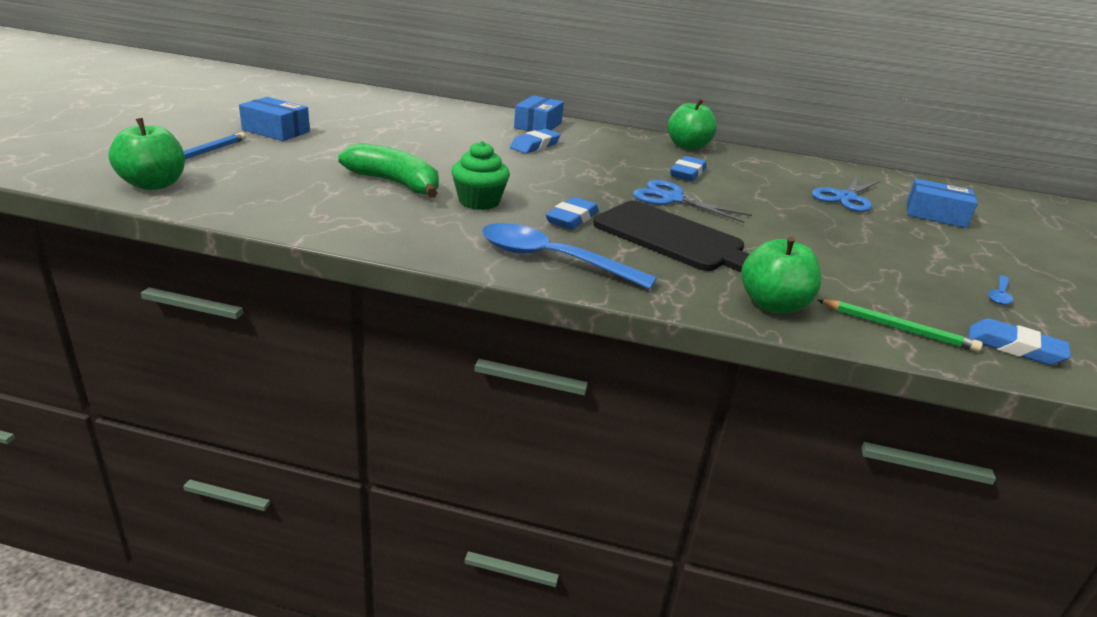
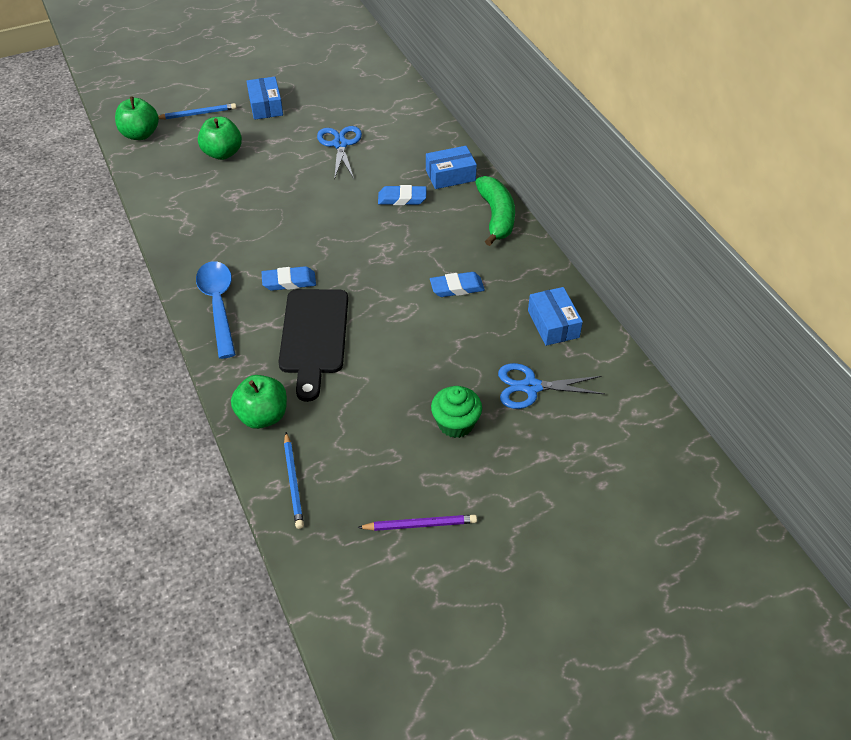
camera: 55 degrees right, 20 degrees up
green banana [338,143,439,198] -> green banana moved to [475,176,515,246]
green cupcake [451,141,510,210] -> green cupcake moved to [431,386,482,438]
blue scissors [633,180,752,223] -> blue scissors moved to [317,126,362,180]
green apple [668,99,717,150] -> green apple moved to [198,117,242,160]
green pencil [817,299,983,352] -> blue pencil [284,432,304,529]
blue box [906,178,978,228] -> blue box moved to [528,287,583,346]
blue eraser [968,318,1071,365] -> none
blue spoon [988,275,1013,305] -> purple pencil [357,514,477,531]

